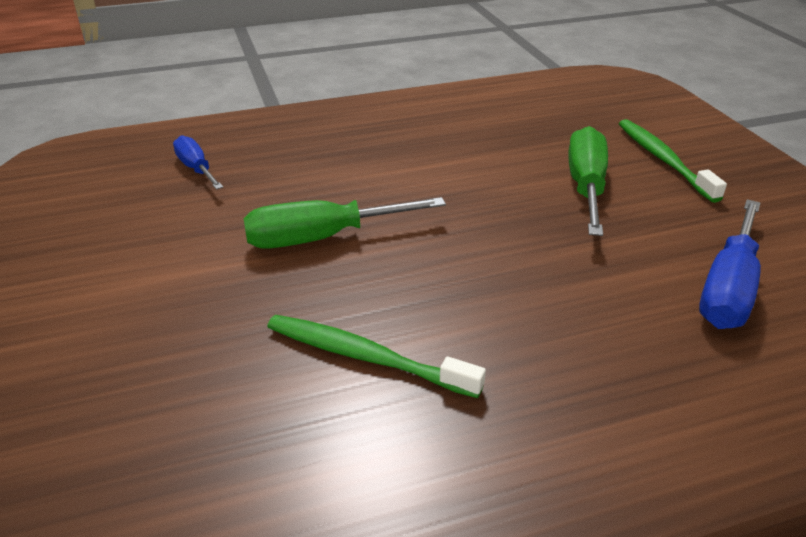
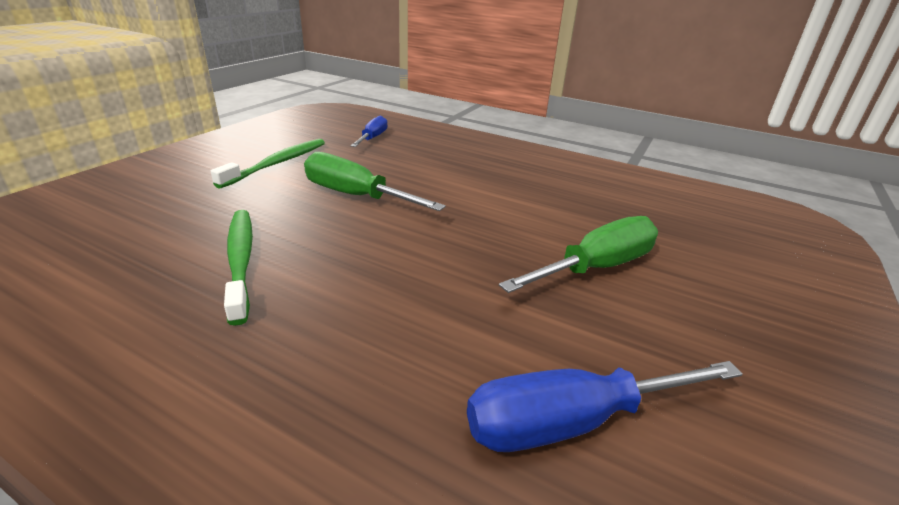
camera: 45 degrees right, 5 degrees down
green toothbrush [619,119,727,203] -> green toothbrush moved to [211,139,325,189]

